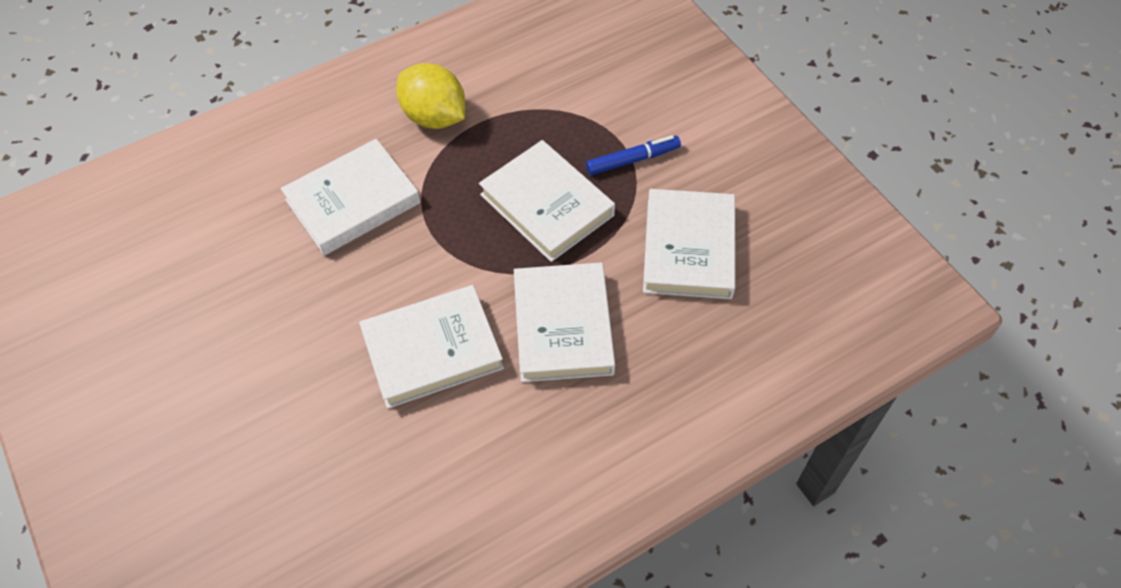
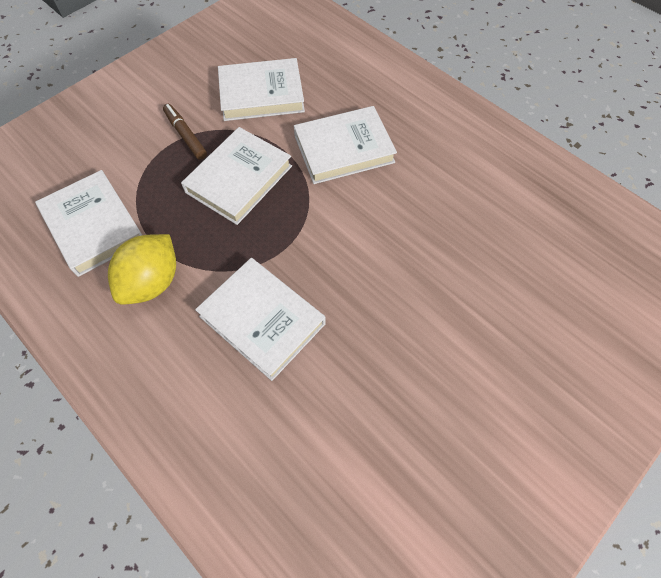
camera: 105 degrees left, 5 degrees up
white book [359,285,504,409] -> white book moved to [35,170,142,277]
blue marker [586,135,681,175] -> brown marker [163,104,207,160]

